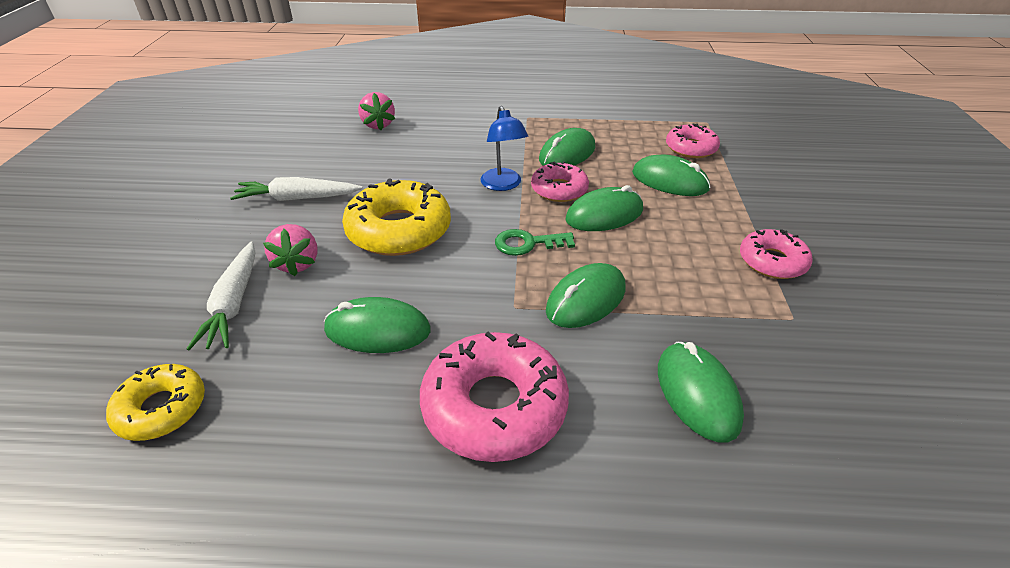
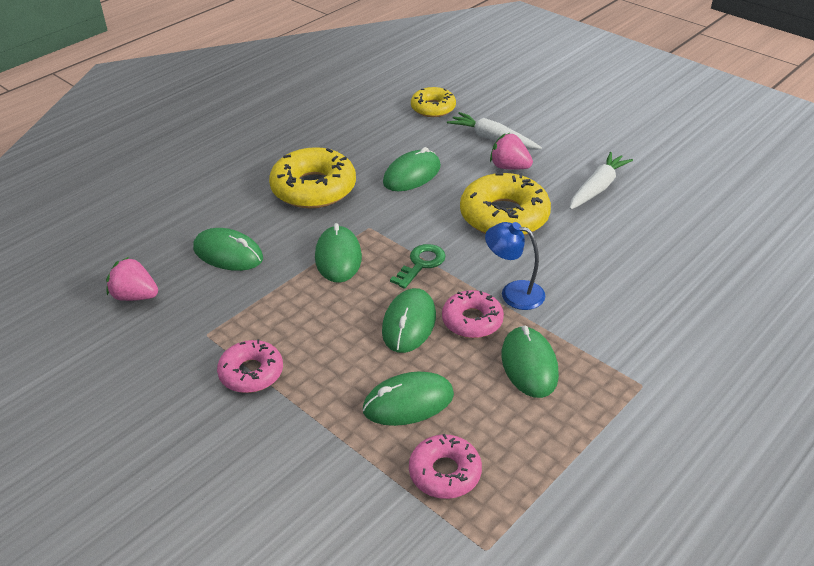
camera: 130 degrees right, 0 degrees up
pink strawberry [358,92,395,130] -> pink strawberry moved to [106,257,158,301]
pink donut [420,332,569,462] -> yellow donut [269,147,356,208]

